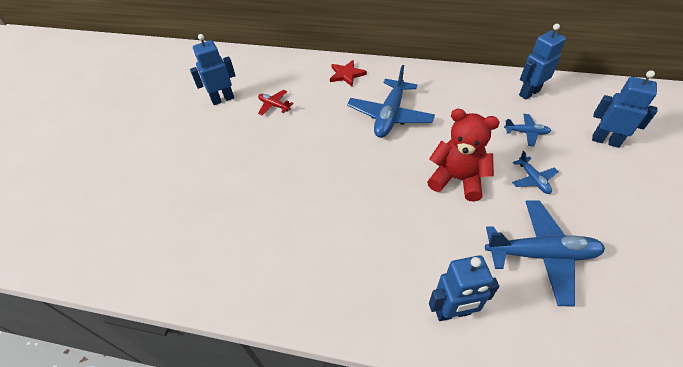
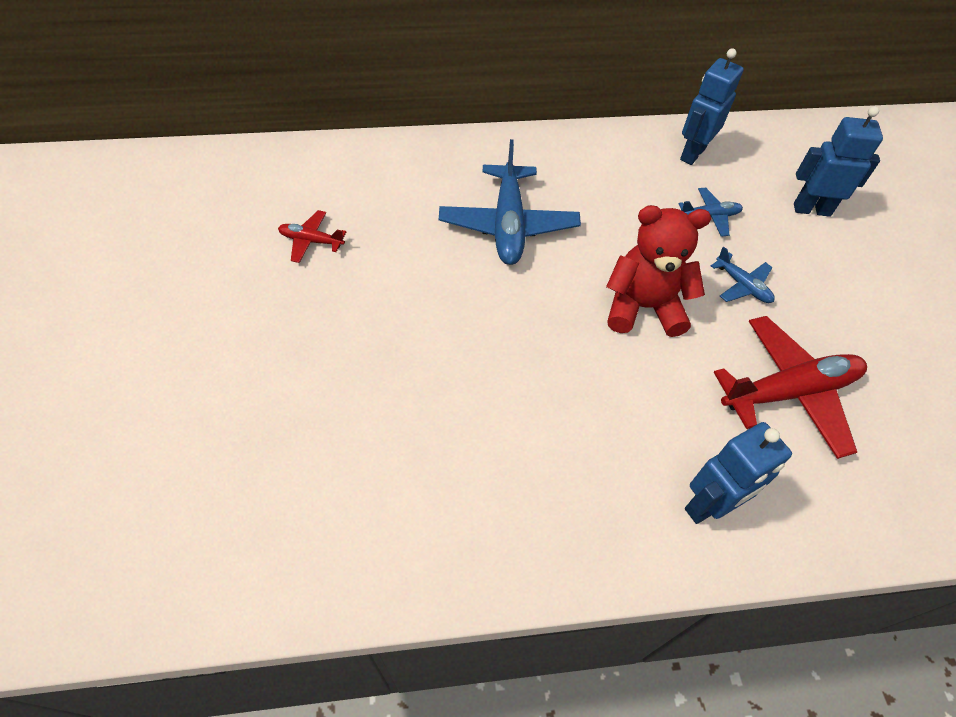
camera: 25 degrees left, 5 degrees up
blue robot [190,34,236,105] -> none
red star [330,60,367,86] -> none
blue plane [485,201,605,306] -> red plane [714,316,867,459]

